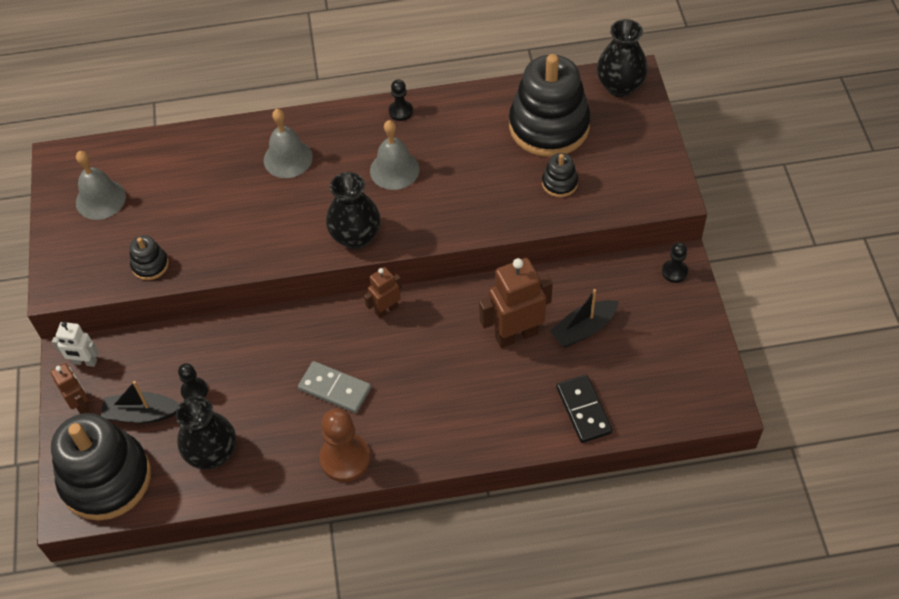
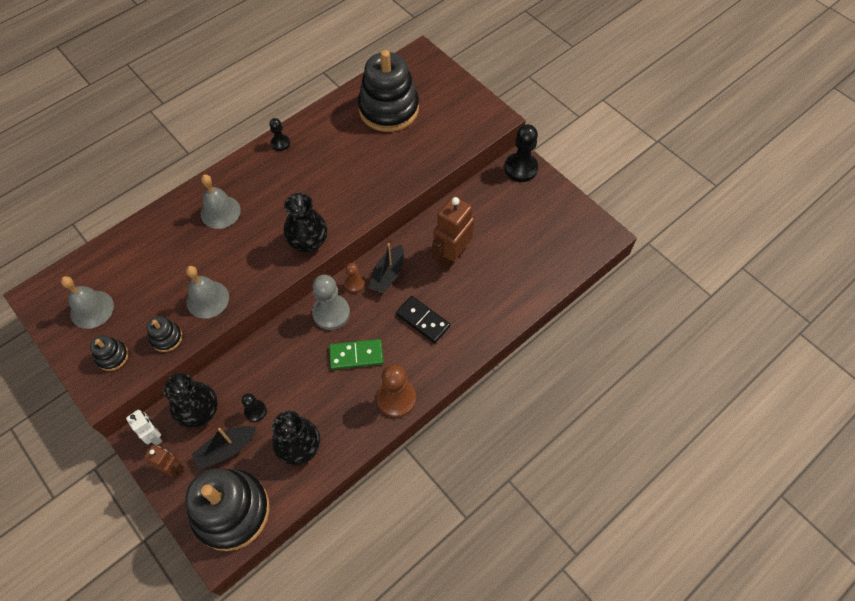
camera: 35 degrees left, 5 degrees up
white robot [52,322,99,367] -> white robot turned 105 degrees counterclockwise [126,409,162,446]
grey domino [298,361,371,413] -> green domino [329,339,384,370]
brown robot [364,267,402,319] -> brown pawn [344,263,365,293]
grey bell [370,120,420,190] -> grey bell moved to [186,266,229,319]
black stacking toy [542,153,578,197] -> black stacking toy moved to [90,335,128,371]
black boat [550,289,619,347] -> black boat moved to [368,243,404,294]
black domino [556,374,613,443] -> black domino moved to [396,296,450,343]
black vase [597,19,648,97] -> black vase moved to [163,373,218,428]
black pawn [662,242,688,283] -> black pawn [504,124,538,182], size x1.82
none -> grey pawn [312,275,350,330]

